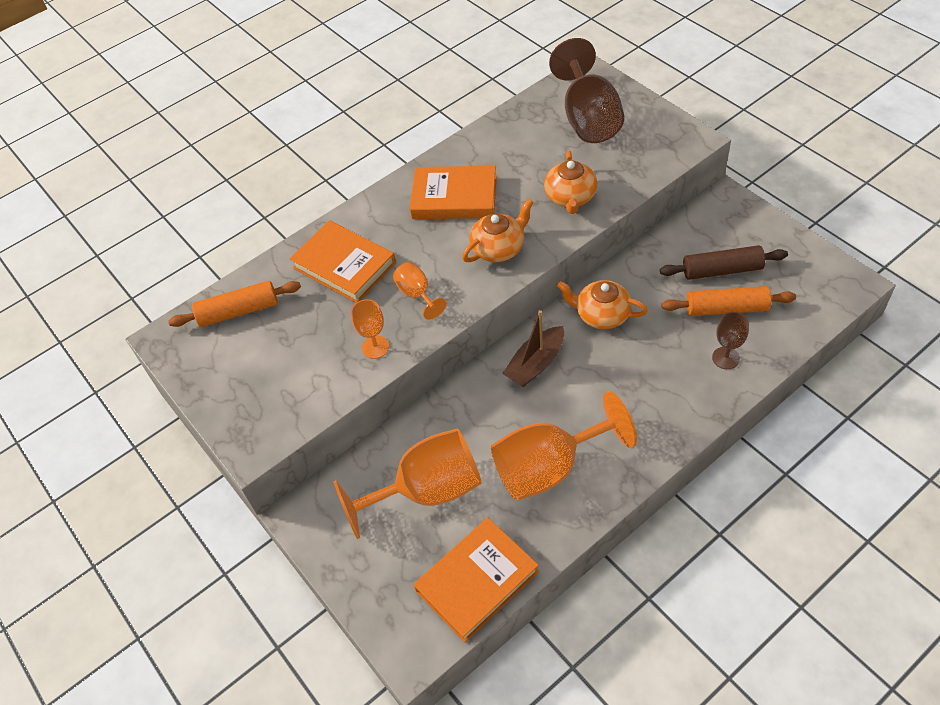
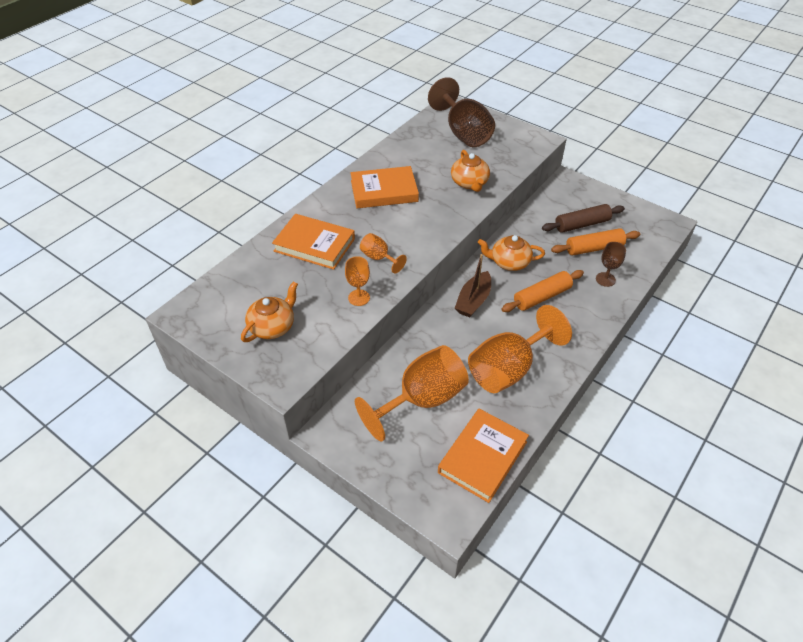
camera: 20 degrees left, 5 degrees down
orange rolling pin [168,281,301,327] -> orange rolling pin moved to [502,270,584,312]
orange teapot [462,199,534,262] -> orange teapot moved to [241,281,298,342]

